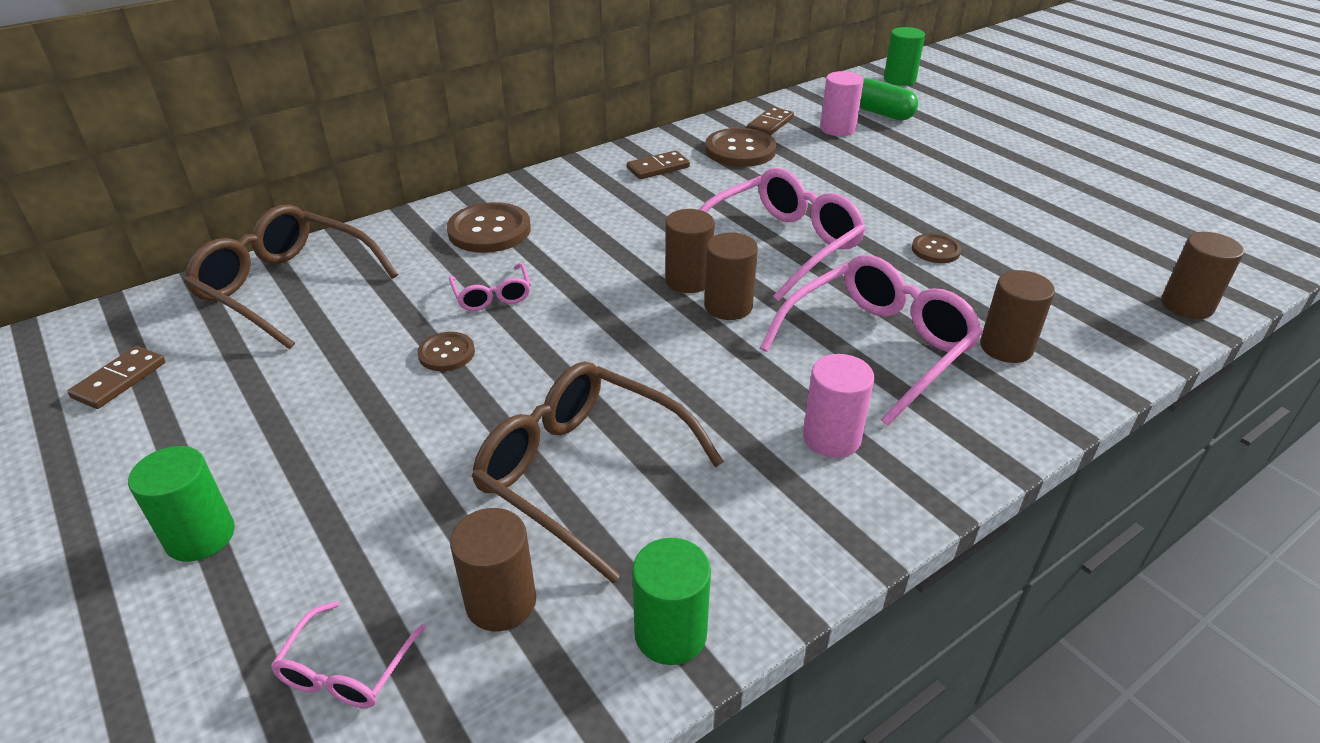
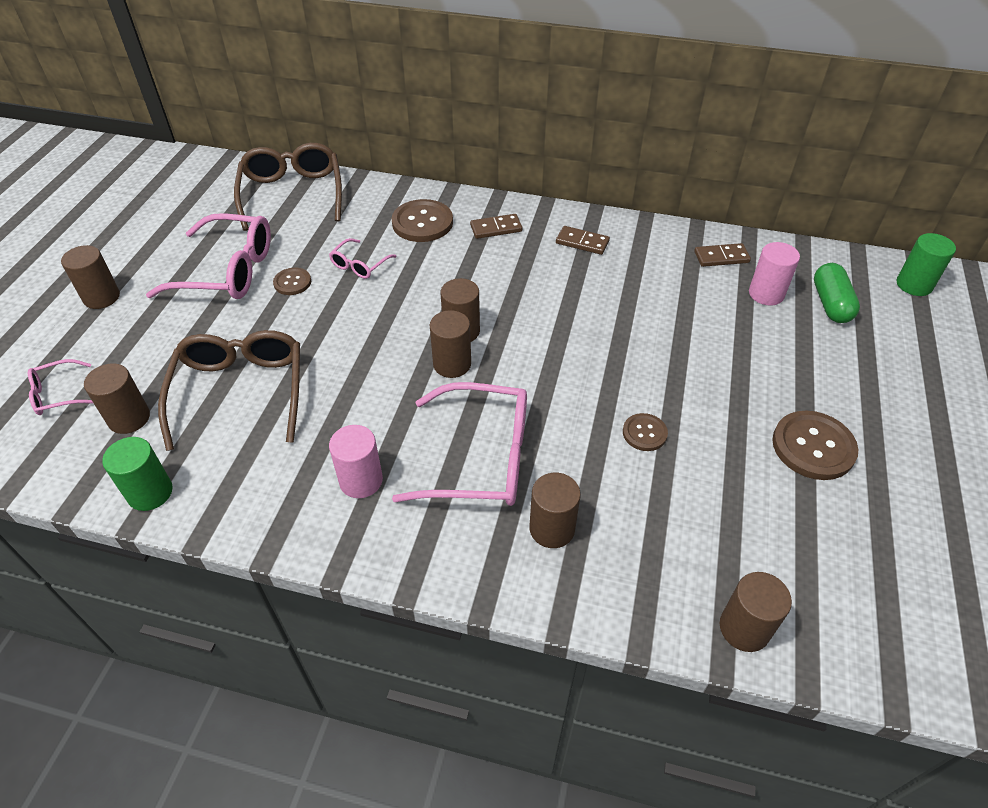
camera: 50 degrees right, 10 degrees up
brown domino [67,346,165,409] -> brown domino moved to [470,214,522,239]
green cylinder [128,446,235,562] -> brown cylinder [61,245,120,309]
pink glasses [699,168,866,302] -> pink glasses moved to [146,213,271,299]
brown button [705,128,777,167] -> brown button moved to [772,411,858,480]

